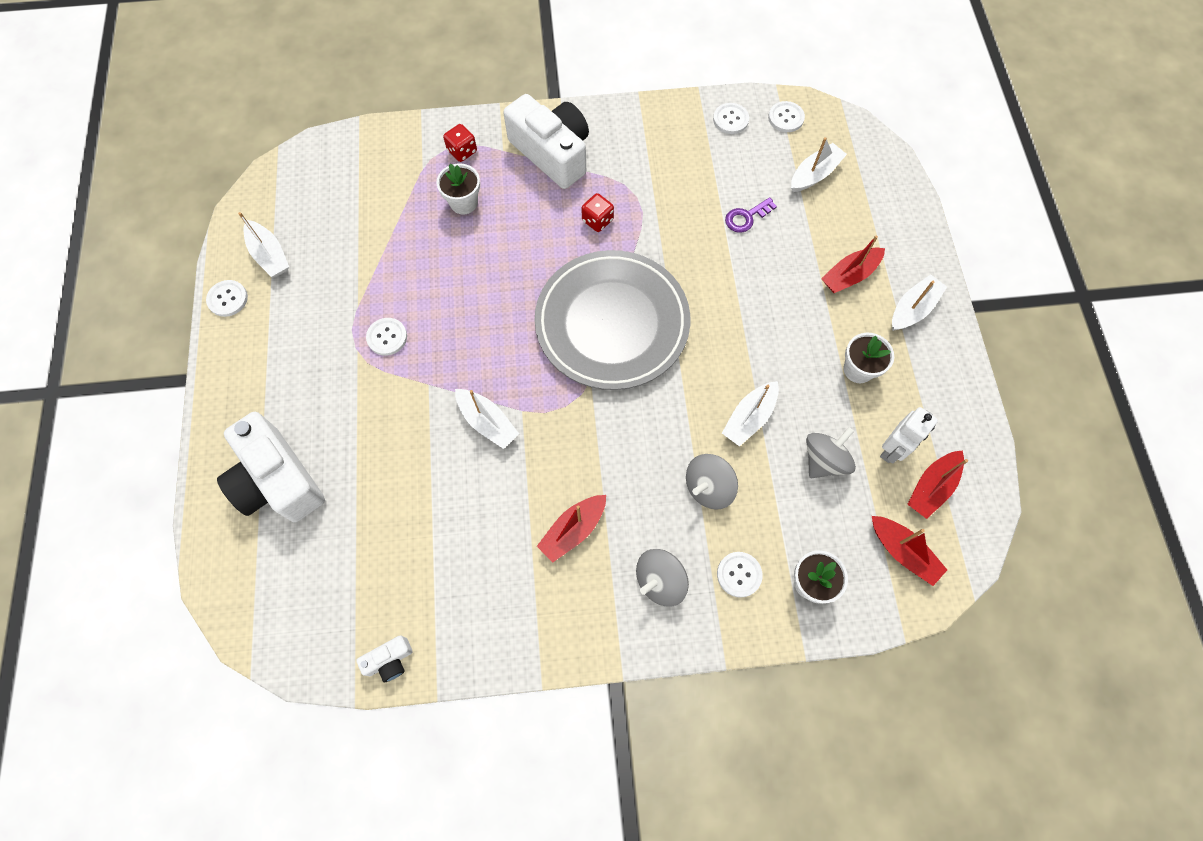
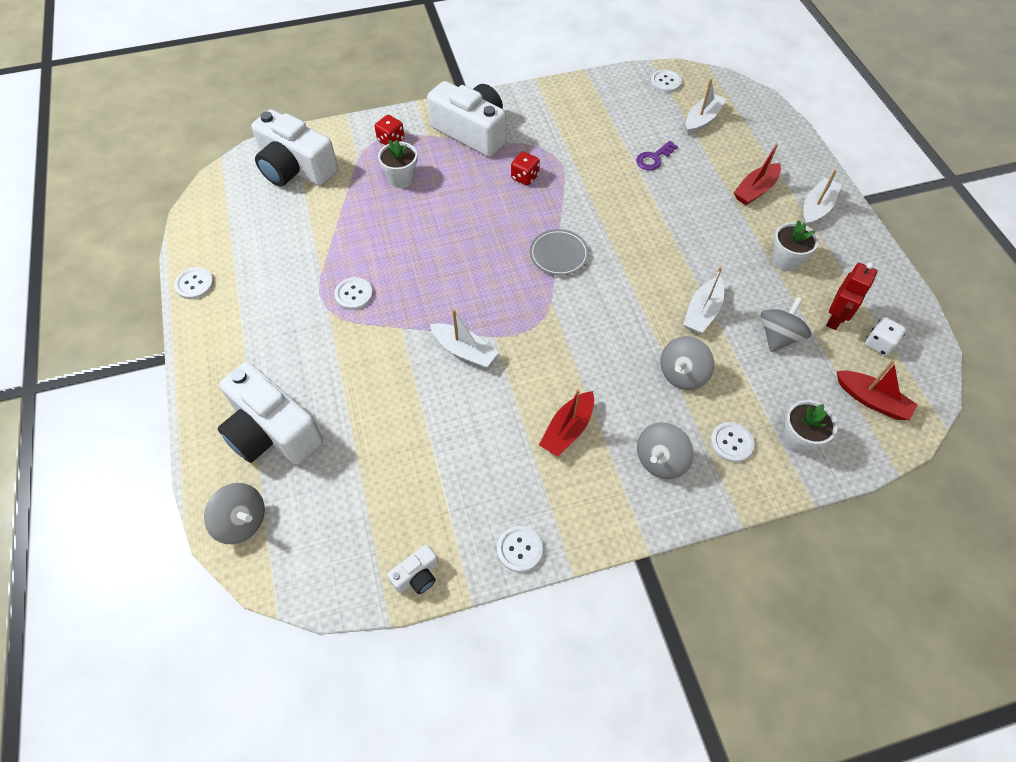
camera: 10 degrees left, 10 degrees down
white boat [238,212,289,277] -> none
grey plate [535,250,690,390] -> grey plate [530,229,589,275], size x0.42
white button [713,103,749,134] -> white button moved to [497,526,543,572]
white robot [880,407,938,464] -> red robot [826,262,877,330]
red boat [908,450,968,519] -> white dice [865,317,906,356]
none -> grey spinning top [204,483,265,544]
none -> white camera [251,110,338,186]

